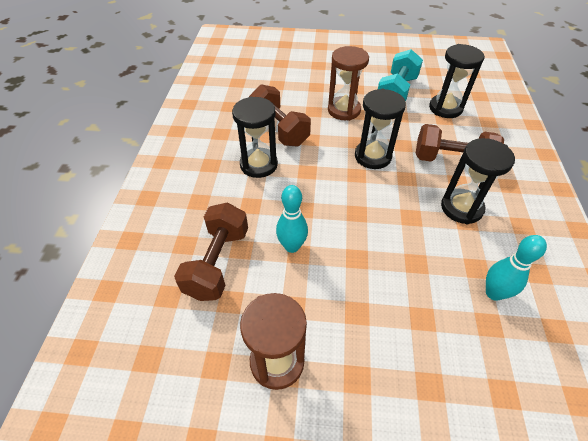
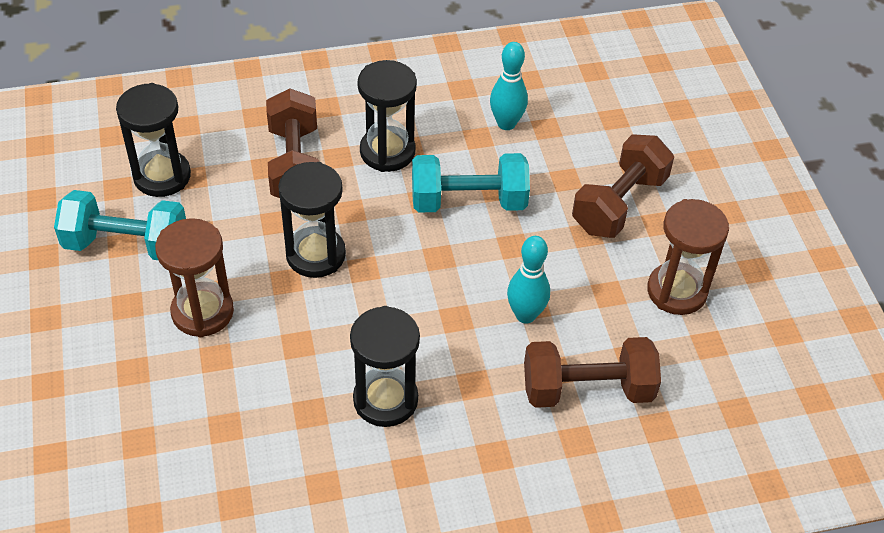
camera: 110 degrees left, 0 degrees up
brown dumbbell [249,84,311,146] -> brown dumbbell moved to [572,134,674,238]
none -> turquoise dumbbell [412,153,530,212]

